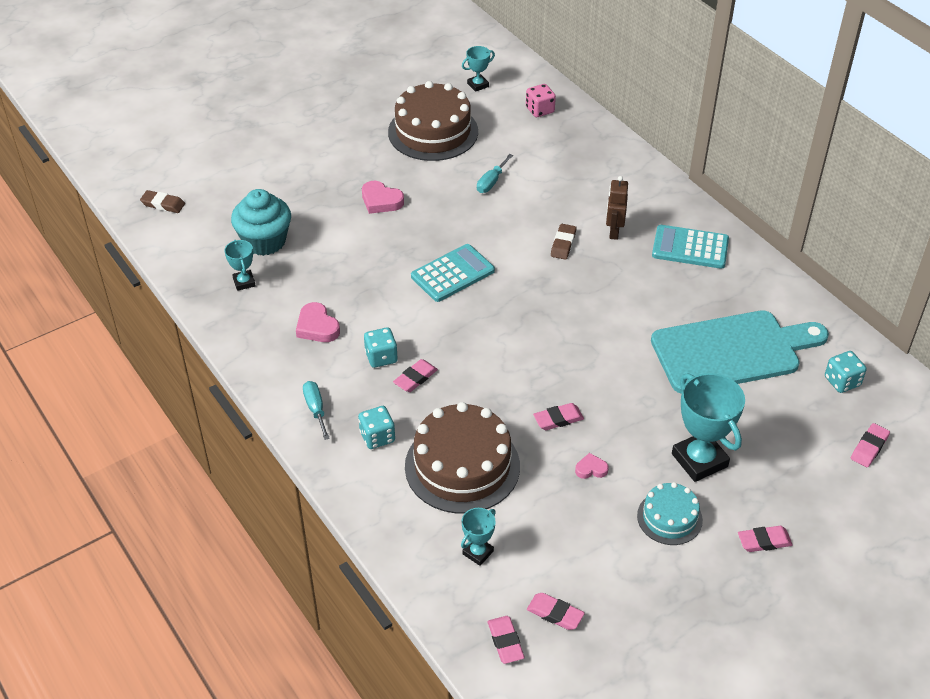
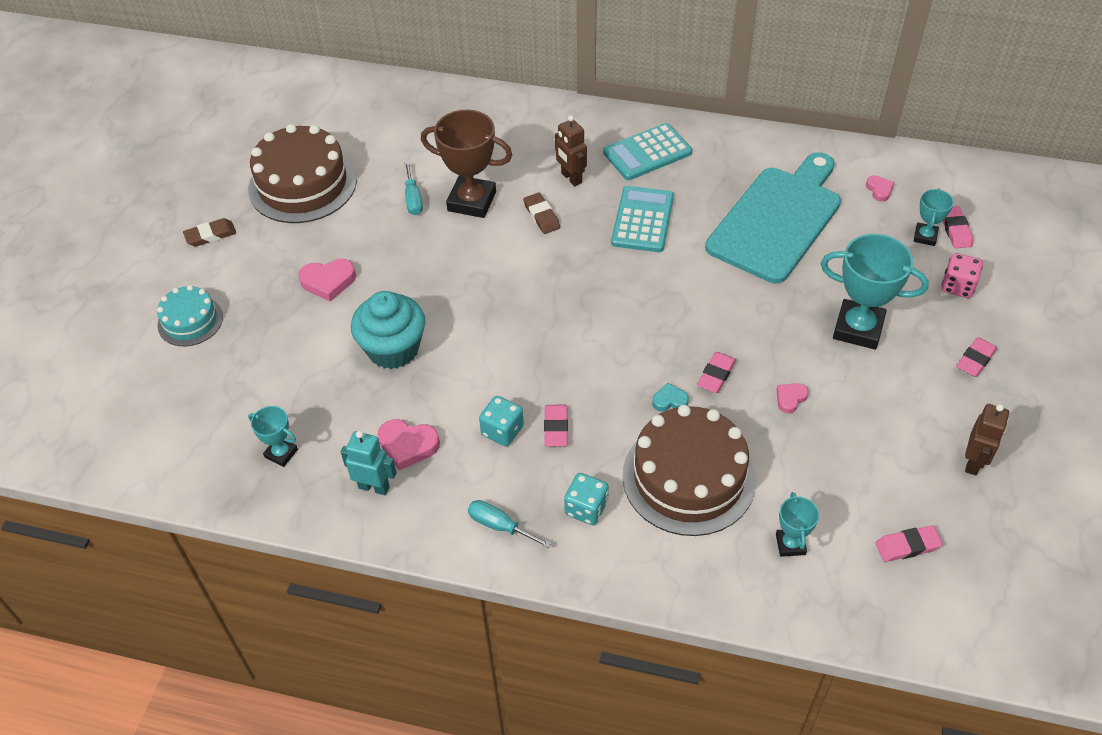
camera: 40 degrees left, 5 degrees up
brown eraser [140,190,185,213] -> brown eraser moved to [183,218,236,247]
turquoise cupcake [231,189,291,256] -> turquoise cupcake moved to [351,291,425,369]
turquoise calculator [411,244,495,302] -> turquoise calculator moved to [611,186,674,252]
turquoise trophy [462,46,495,92] -> turquoise trophy moved to [914,188,954,246]
pink eraser [488,616,525,664] -> none
pink dice [526,84,556,117] -> pink dice moved to [941,253,983,298]
turquoise cake [637,482,703,545] -> turquoise cake moved to [157,285,223,346]
turquoise dice [825,351,867,393] -> pink heart [866,175,894,202]
none -> turquoise robot [341,431,397,495]
none -> brown trophy [421,110,512,218]
none -> turquoise heart [652,383,689,411]
none -> brown robot [965,404,1009,475]

